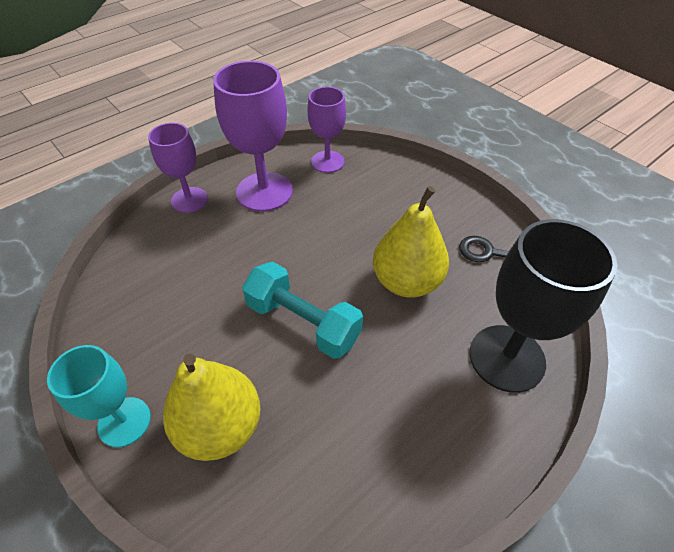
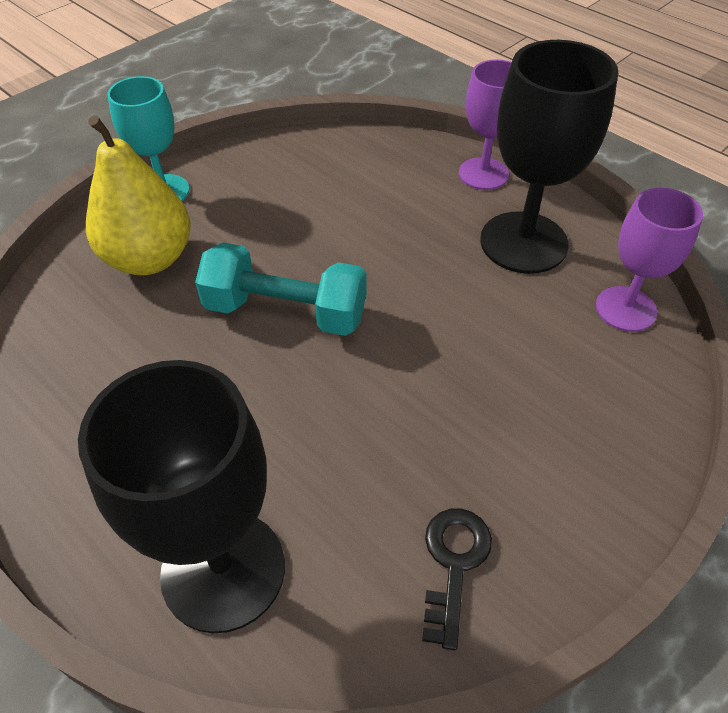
camera: 85 degrees right, 0 degrees up
purple goblet [213,61,293,212] -> black goblet [480,40,618,274]
turquoise dumbbell [242,262,363,359] -> turquoise dumbbell turned 75 degrees clockwise [195,242,366,336]
yellow pear [373,186,449,298] -> none

